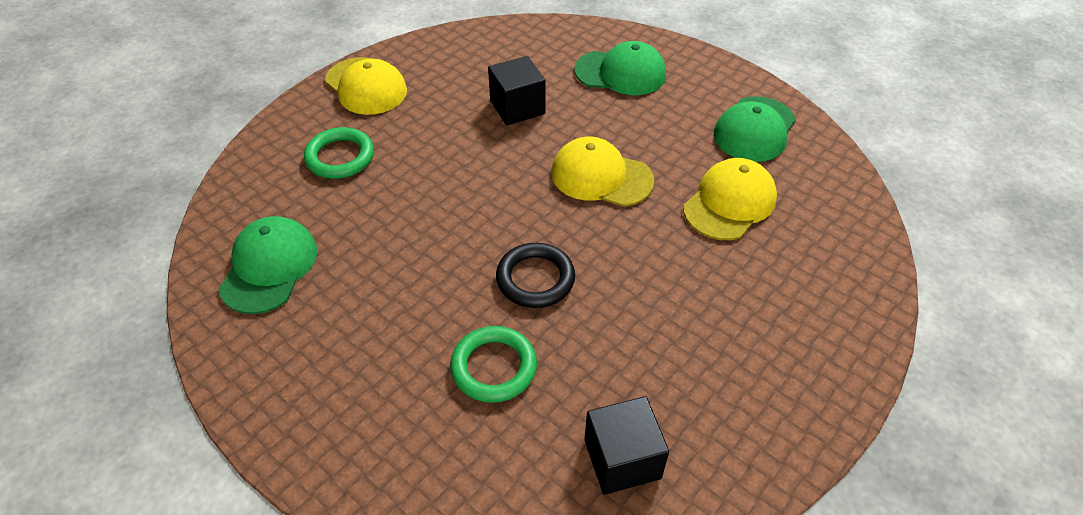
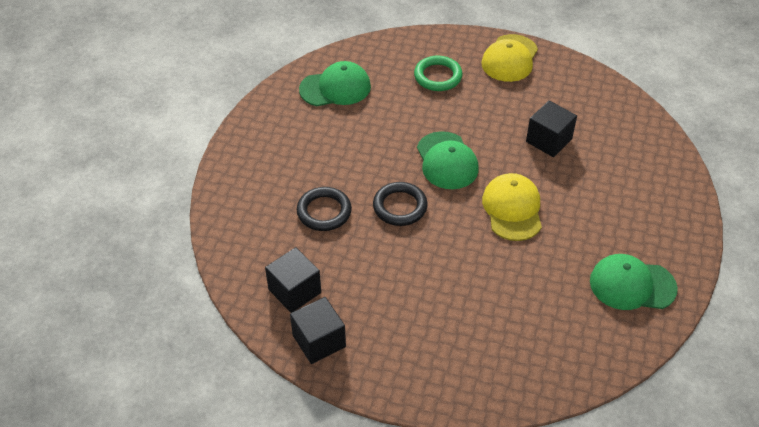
camera: 65 degrees right, 0 degrees up
green ring [450,326,537,403] -> black ring [297,187,352,231]
green cap [575,41,666,95] -> green cap moved to [417,131,479,189]
yellow cap [683,158,777,240] -> none
none -> black cube [290,297,346,364]

